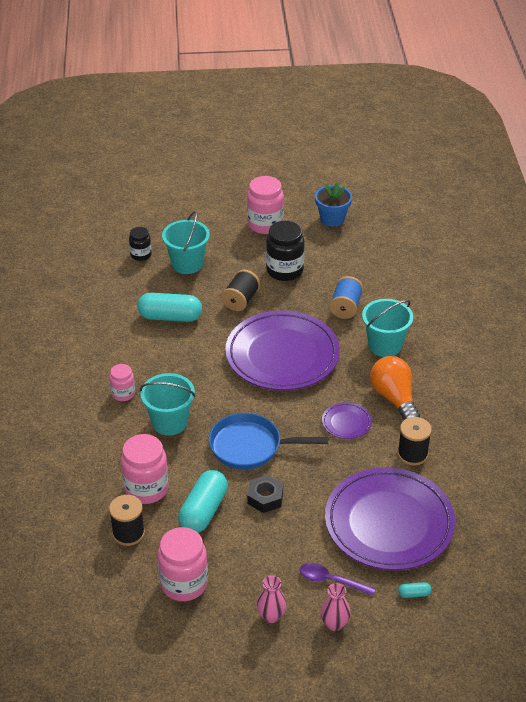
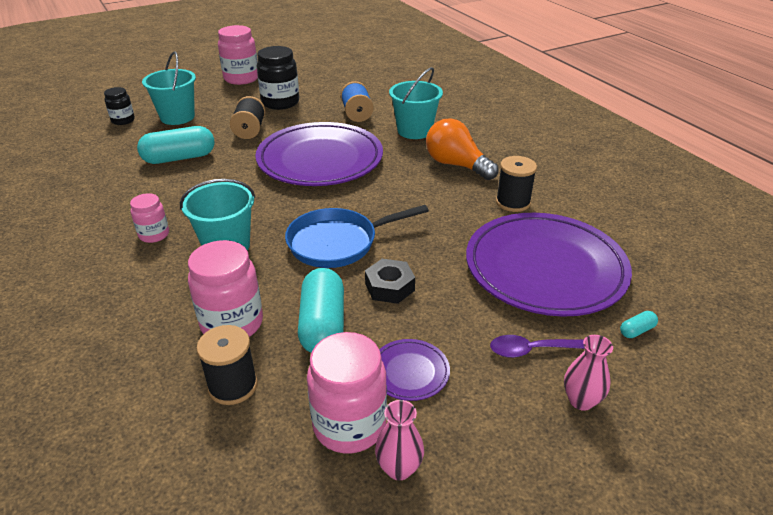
camera: 25 degrees left, 5 degrees down
pink vase [257,575,287,623] -> pink vase moved to [375,400,424,480]
blue flower pot [315,182,352,226] -> none
purple plate [322,402,372,439] -> purple plate moved to [379,339,450,401]

